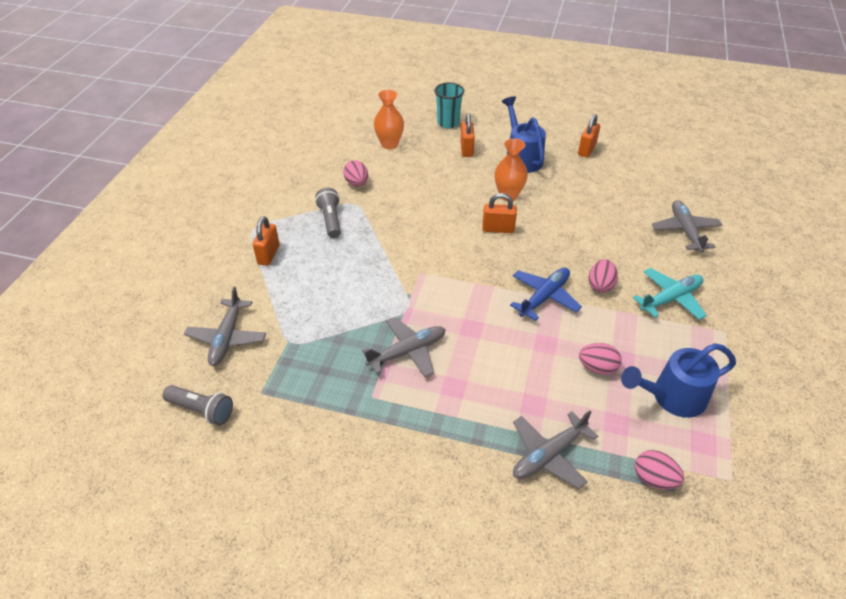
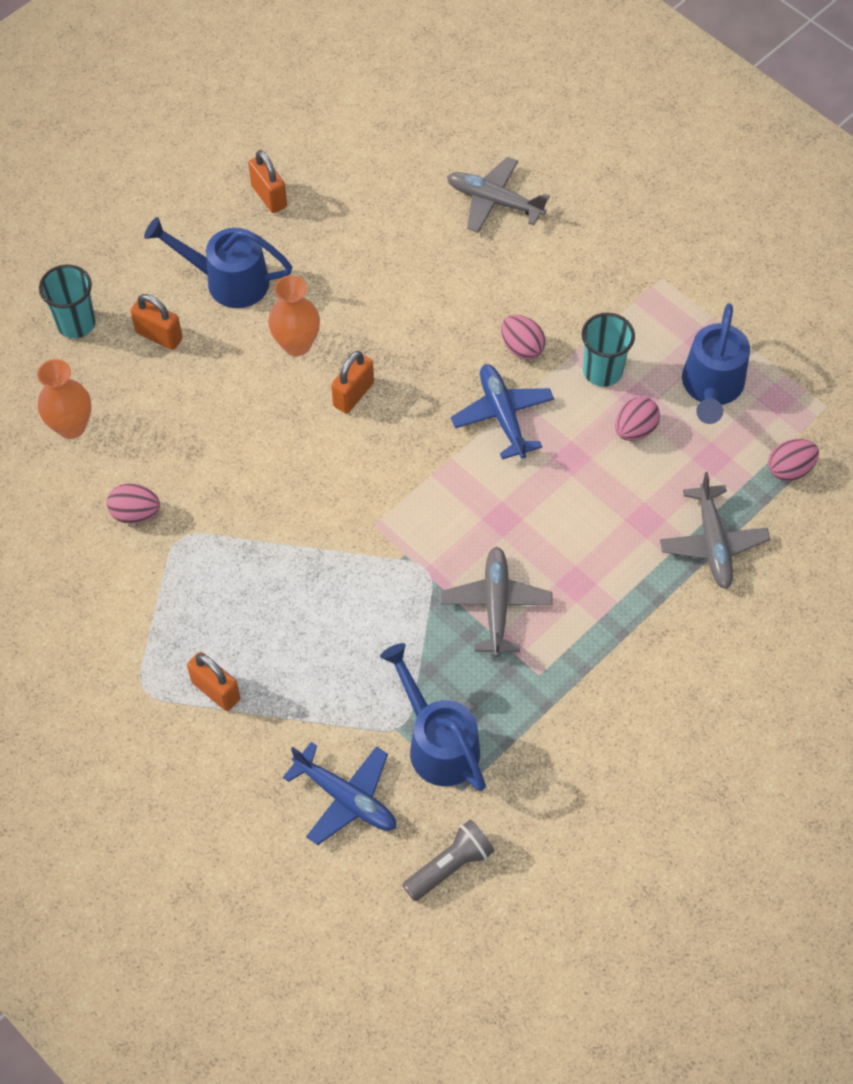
camera: 60 degrees left, 15 degrees up
grey plane [184,287,266,366] -> blue plane [283,742,396,845]
grey flashlight [315,188,341,238] -> none
turquoise plane [633,268,707,320] -> none
none -> blue watering can [380,643,486,791]
none -> turquoise cup [582,312,635,387]

